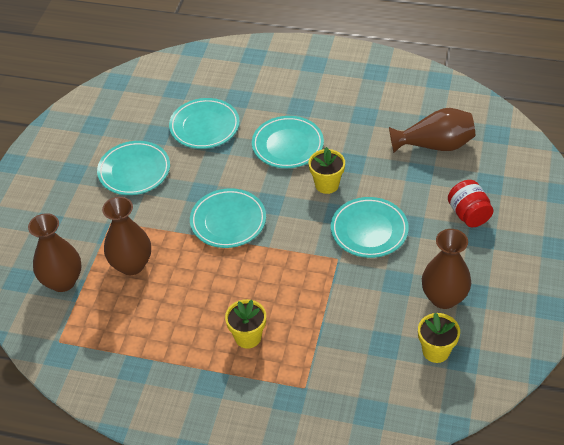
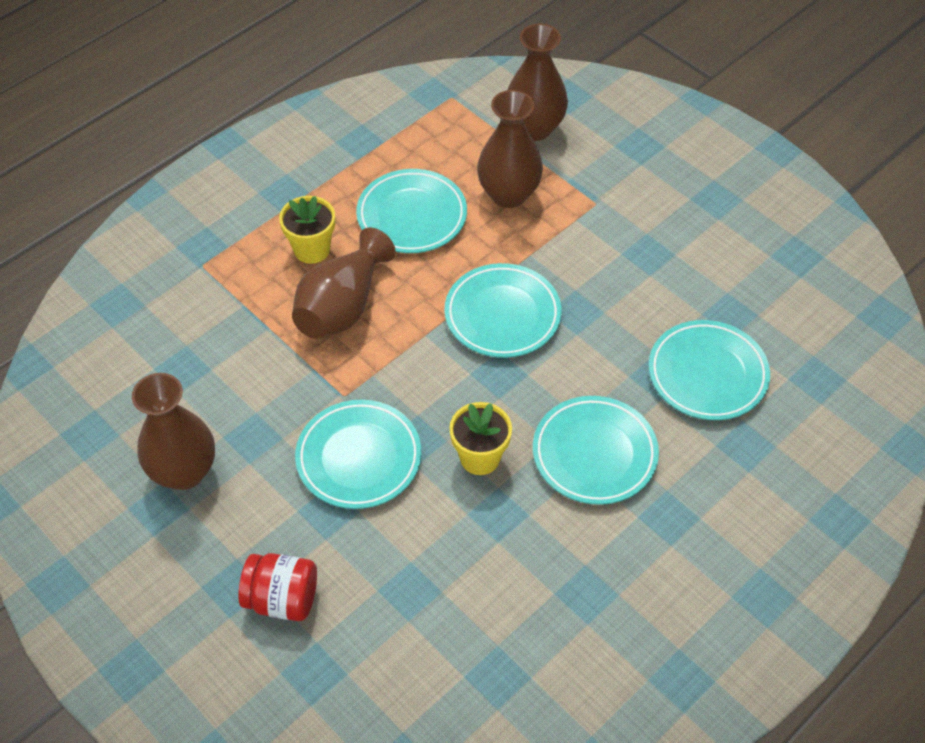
camera: 120 degrees right, 5 degrees up
turquoise plate [97,141,170,195] -> turquoise plate moved to [356,169,467,253]
brown vase [389,108,475,153] -> brown vase moved to [292,228,396,339]
yellow flower pot [418,313,460,363] -> none

